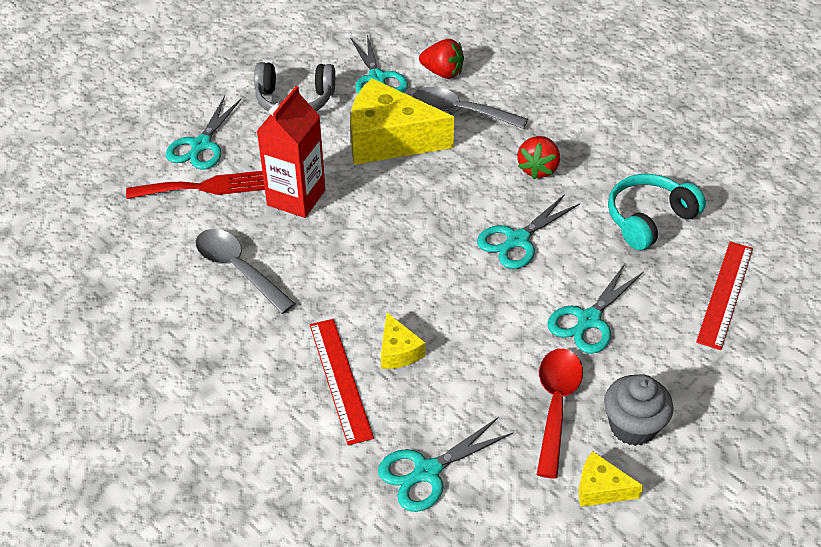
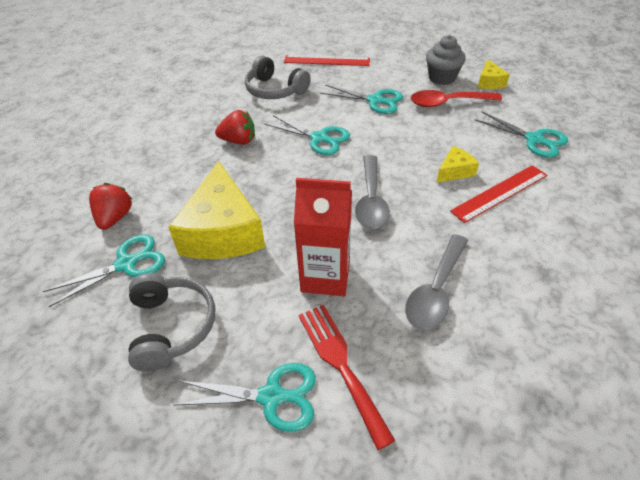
camera: 105 degrees left, 0 degrees up
grey spoon [413,87,528,129] -> grey spoon moved to [355,155,390,229]
turquoise headphones [608,174,706,250] -> grey headphones [245,56,311,99]

